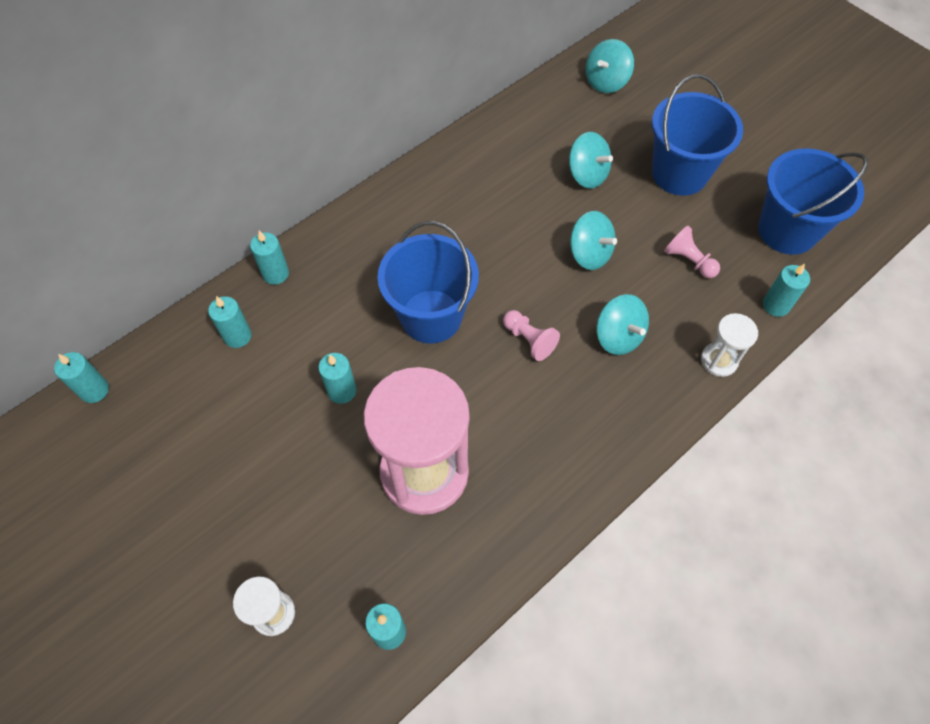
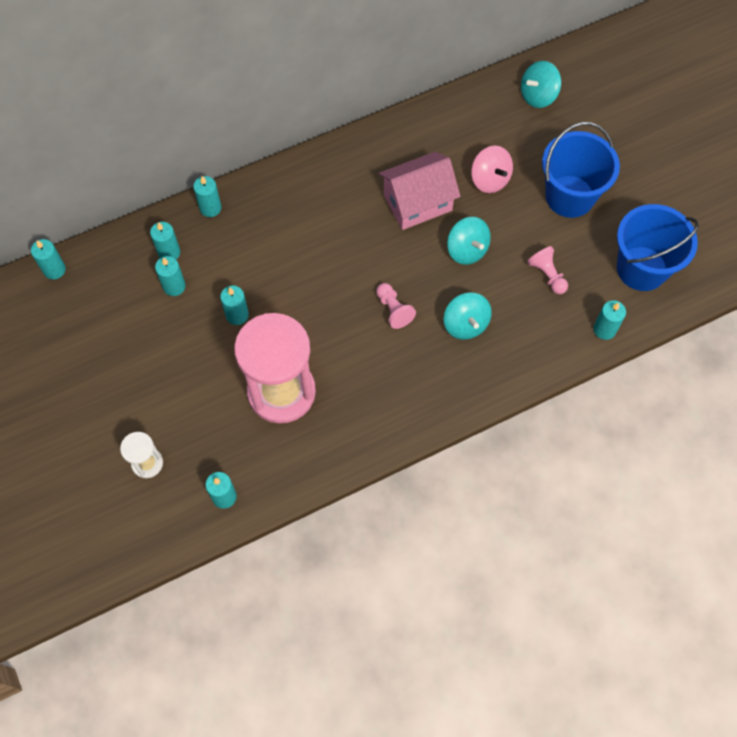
camera: 15 degrees right, 5 degrees up
blue bucket [377,221,479,344] -> none
turquoise spinning top [569,132,613,189] -> pink spinning top [471,146,513,193]
white hourglass [701,313,758,377] -> none
none -> turquoise candle [155,256,186,296]
none -> pink house [379,152,461,230]

